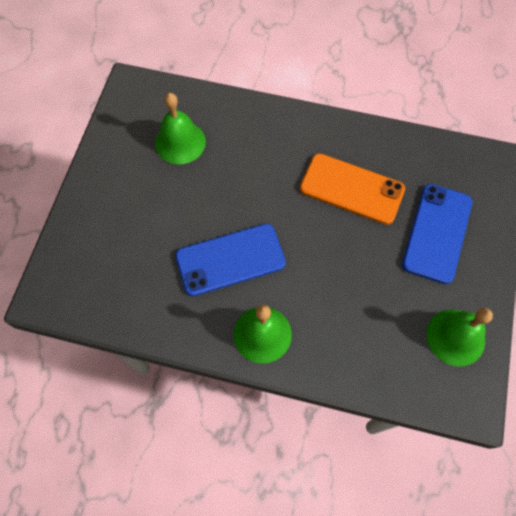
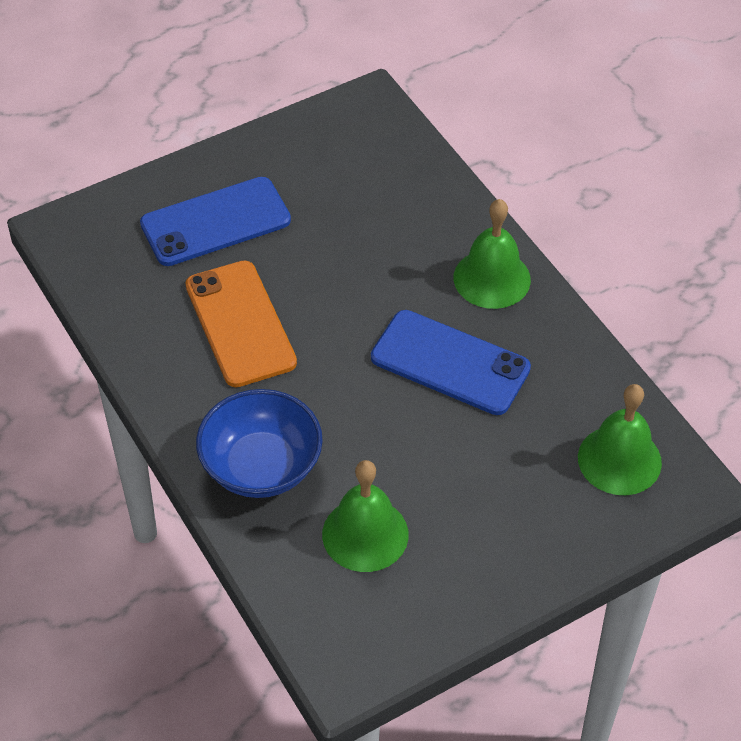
camera: 135 degrees left, 15 degrees down
green bell [426,308,493,367] -> green bell moved to [578,384,662,495]
none -> blue bowl [196,389,323,498]

